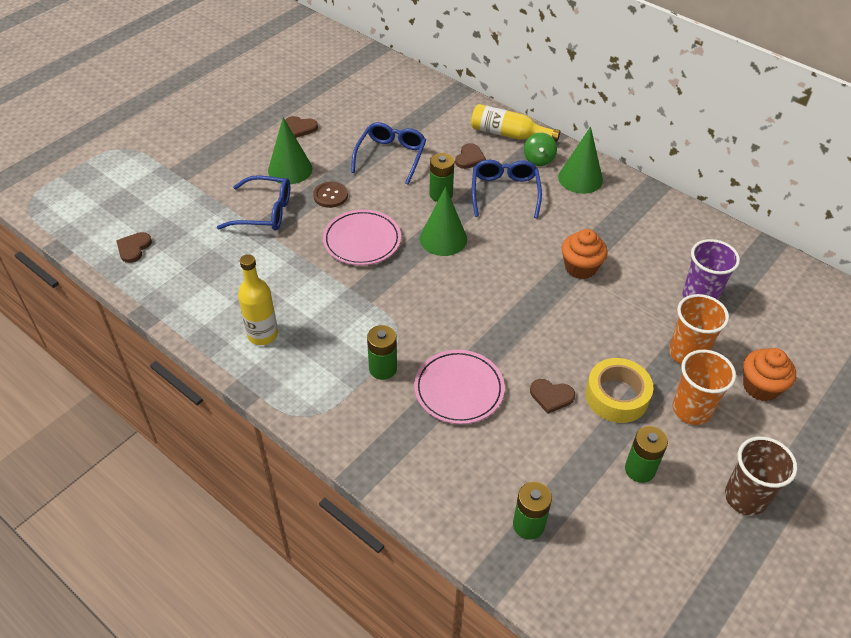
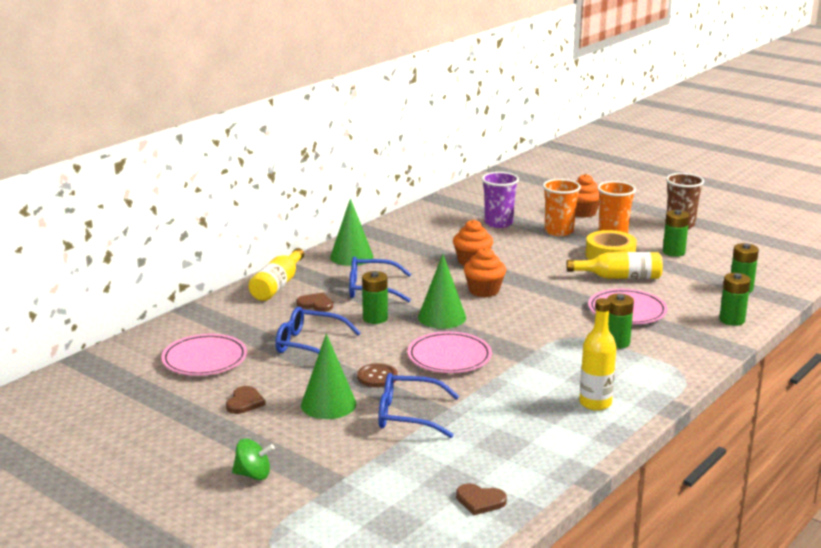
camera: 90 degrees left, 25 degrees down
blue glasses [217,176,290,231] -> blue glasses turned 90 degrees counterclockwise [378,373,459,438]
green spinning top [524,133,557,166] -> green spinning top moved to [232,439,275,480]
brown heart [530,379,575,414] -> yellow bottle [566,252,663,279]
none -> pink plate [161,334,247,376]
none -> orange cupcake [464,247,506,297]
none -> green battery [719,273,751,326]

